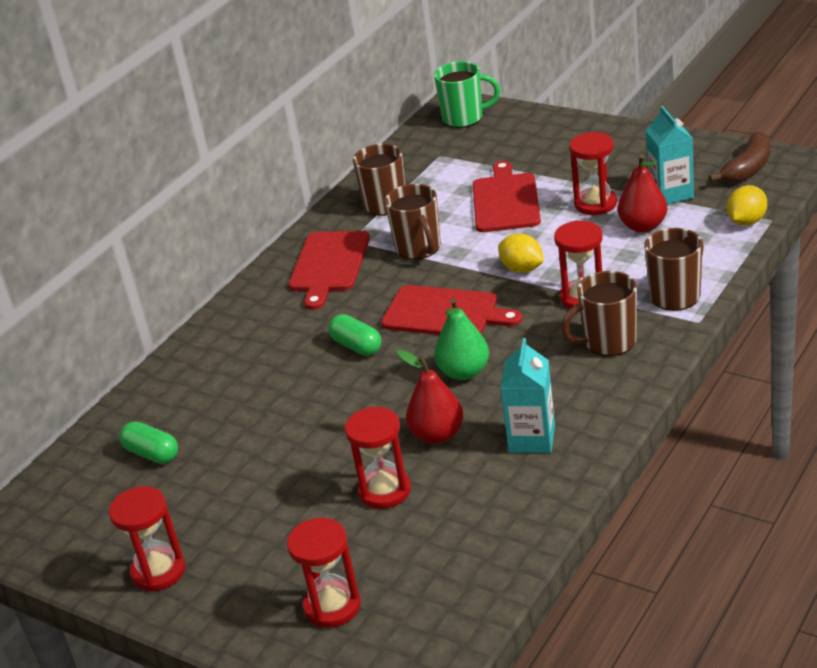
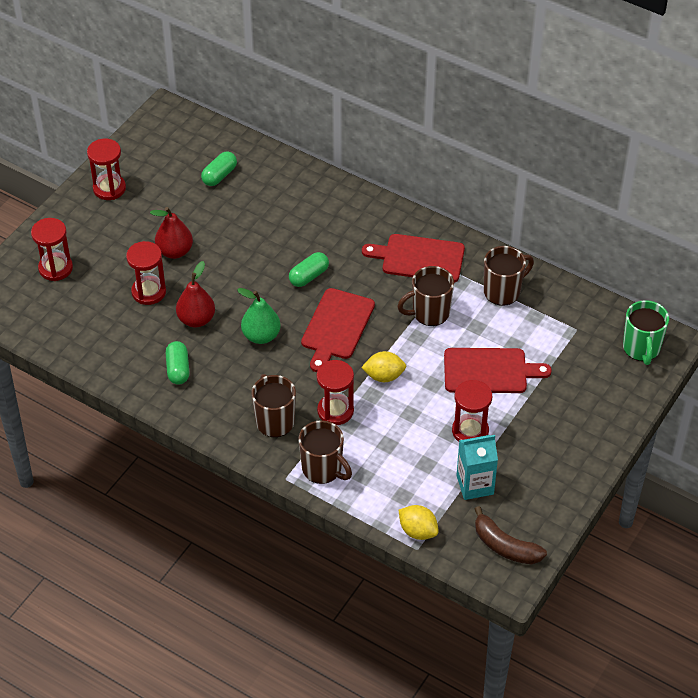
camera: 85 degrees right, 15 degrees up
yellow lemon [498,233,544,273] -> yellow lemon turned 45 degrees clockwise [361,351,406,382]
turquoise carton [500,338,555,453] -> green capsule [166,341,190,385]
red pear [618,154,667,233] -> red pear moved to [150,207,193,259]

